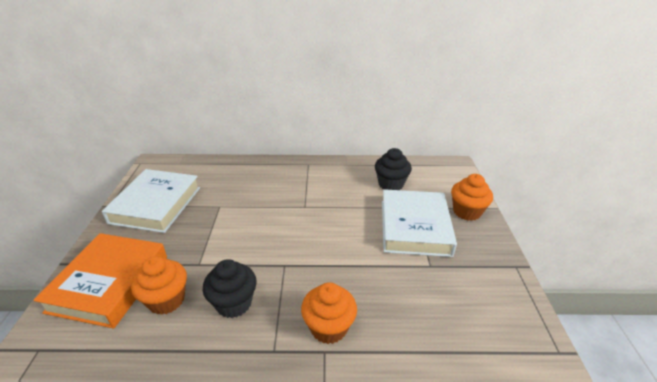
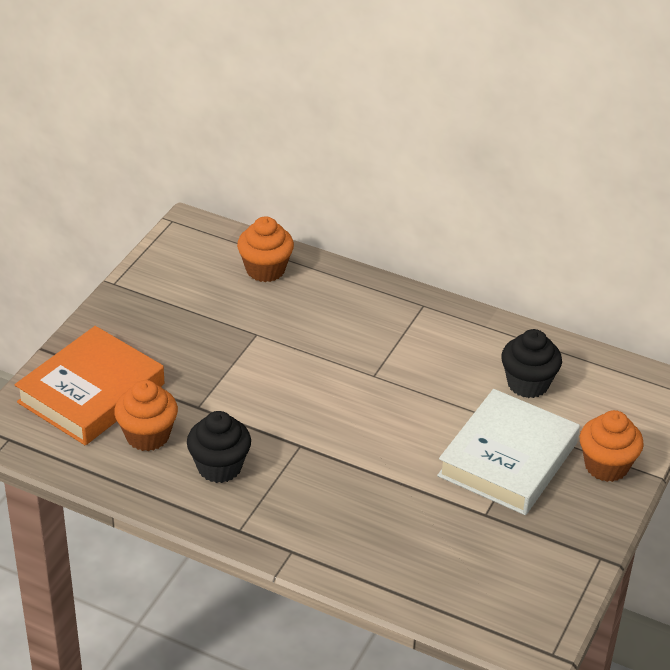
camera: 25 degrees right, 5 degrees up
white book [102,169,200,233] -> none
orange cupcake [301,282,357,344] -> orange cupcake moved to [237,216,294,282]

